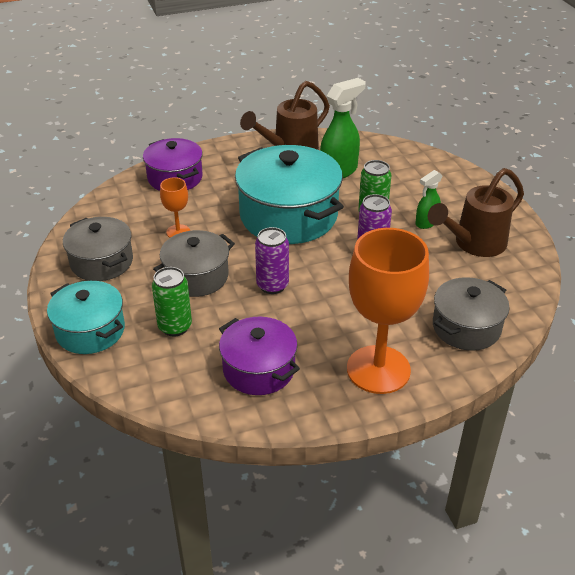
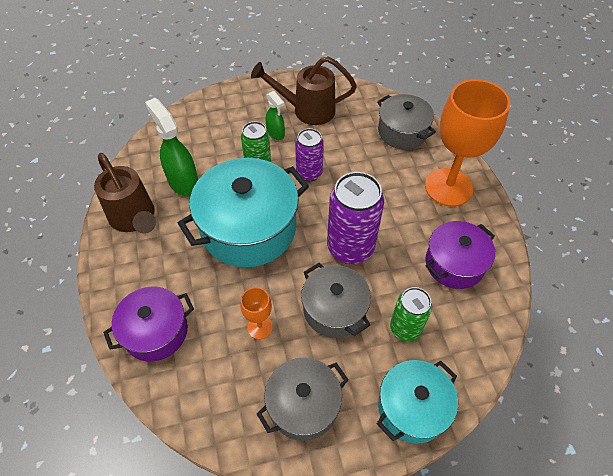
camera: 85 degrees left, 15 degrees up
purple can [255,227,289,294] -> purple can [327,172,384,264], size x1.64
brown watering can [428,168,524,257] -> brown watering can turned 120 degrees clockwise [251,56,357,125]

